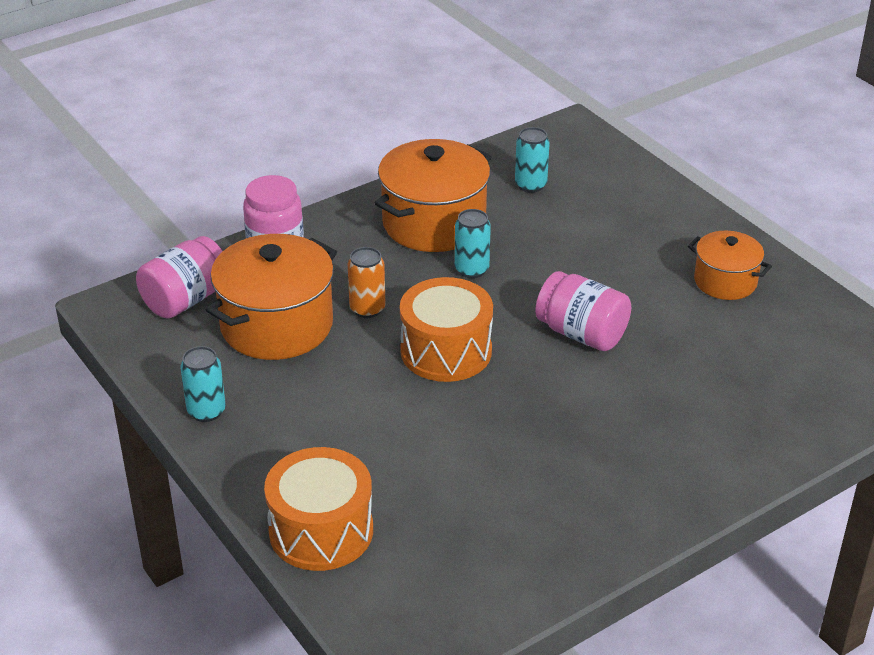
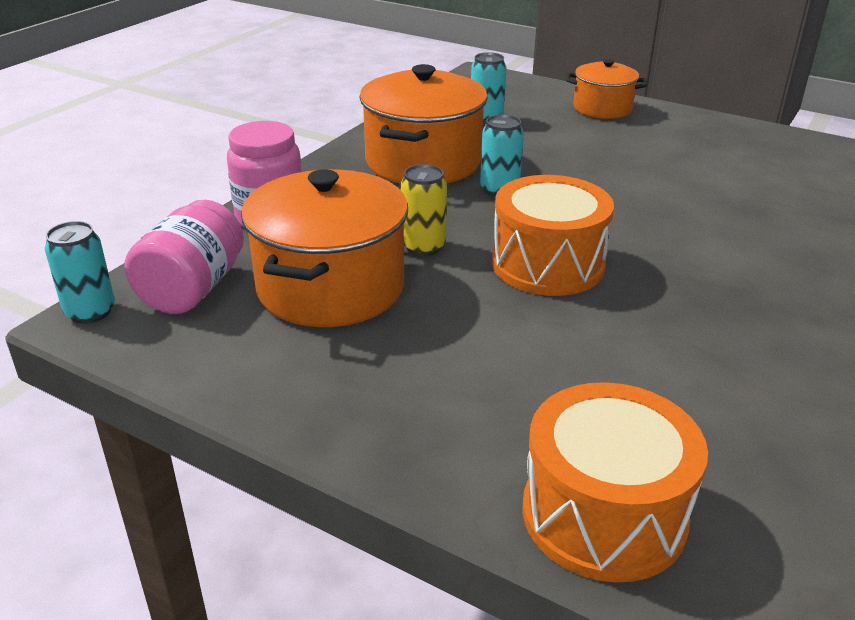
camera: 25 degrees left, 5 degrees down
turquoise can [181,346,226,422] -> turquoise can moved to [45,221,115,324]
orange can [348,247,386,318] -> yellow can [401,164,447,256]
pink jar [535,271,631,351] -> none
orange pot [688,231,772,300] -> orange pot moved to [566,59,646,119]

